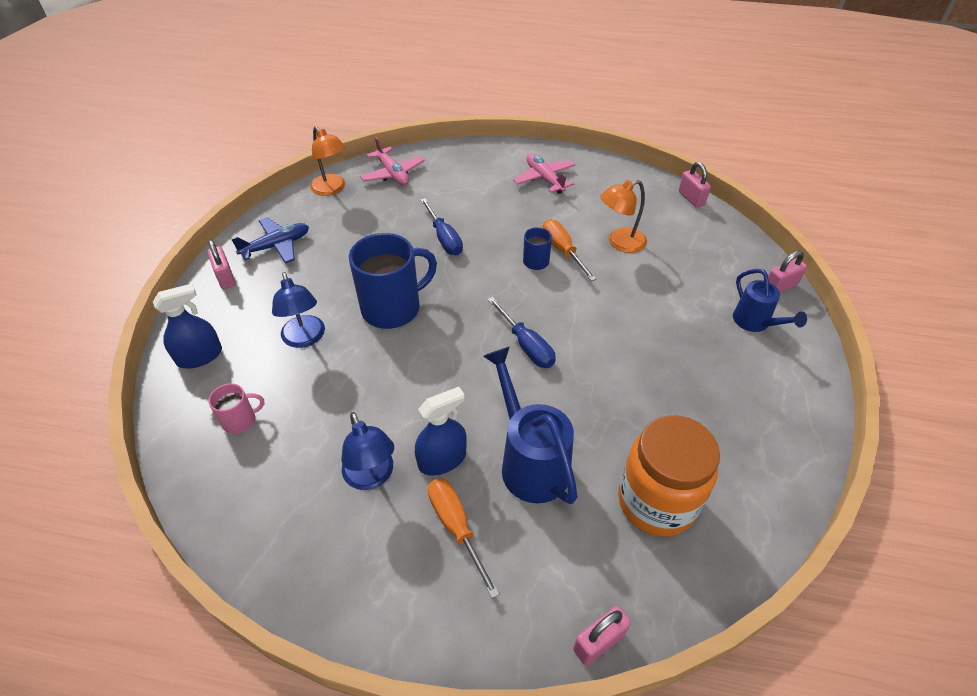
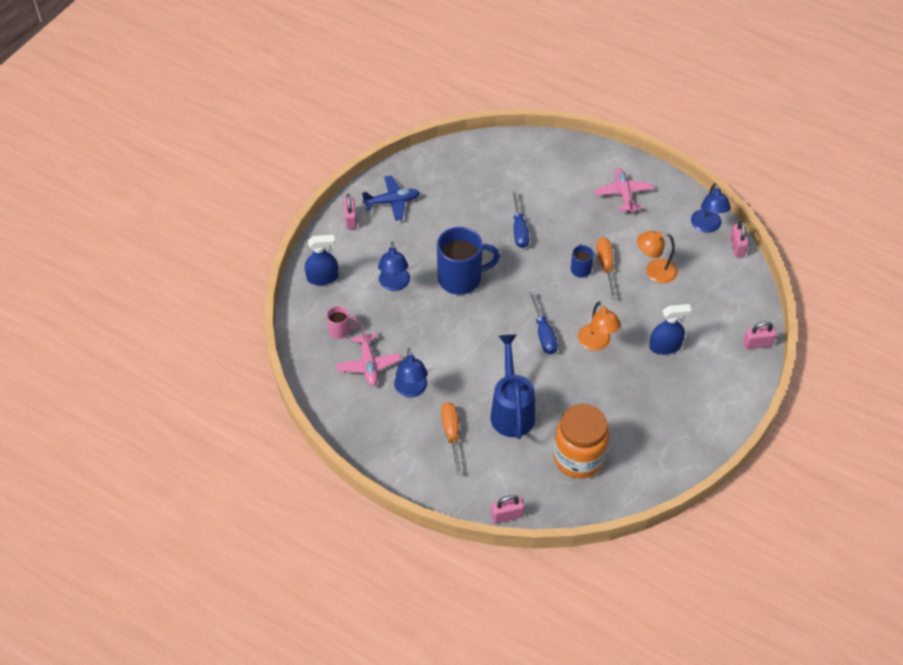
camera: 20 degrees right, 5 degrees up
orange lamp [310,126,346,196] -> orange lamp moved to [578,301,621,351]
pink plane [360,137,425,185] -> pink plane moved to [336,326,401,386]
blue spray bottle [415,387,467,476] -> blue spray bottle moved to [649,304,691,355]
blue watering can [733,269,807,332] -> none
none -> blue lamp [691,183,731,233]

